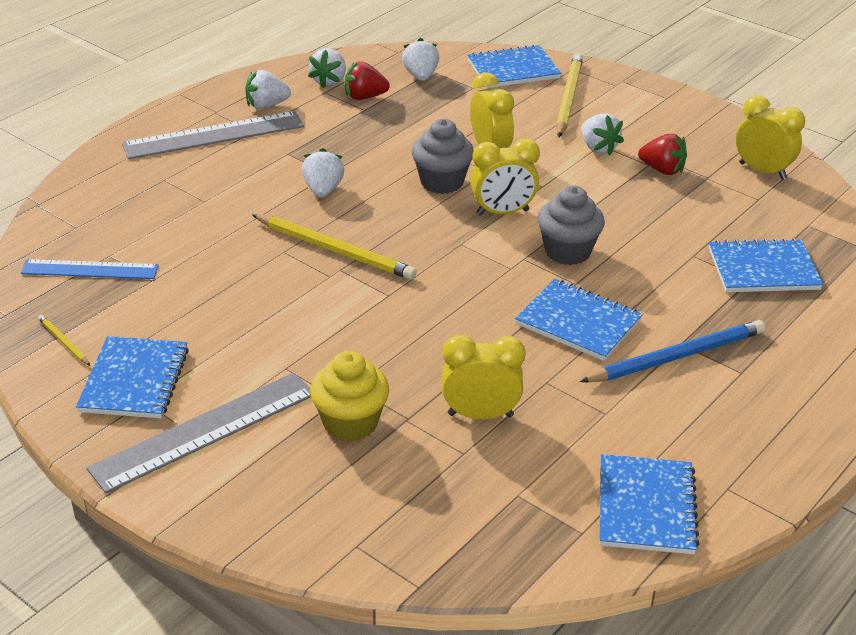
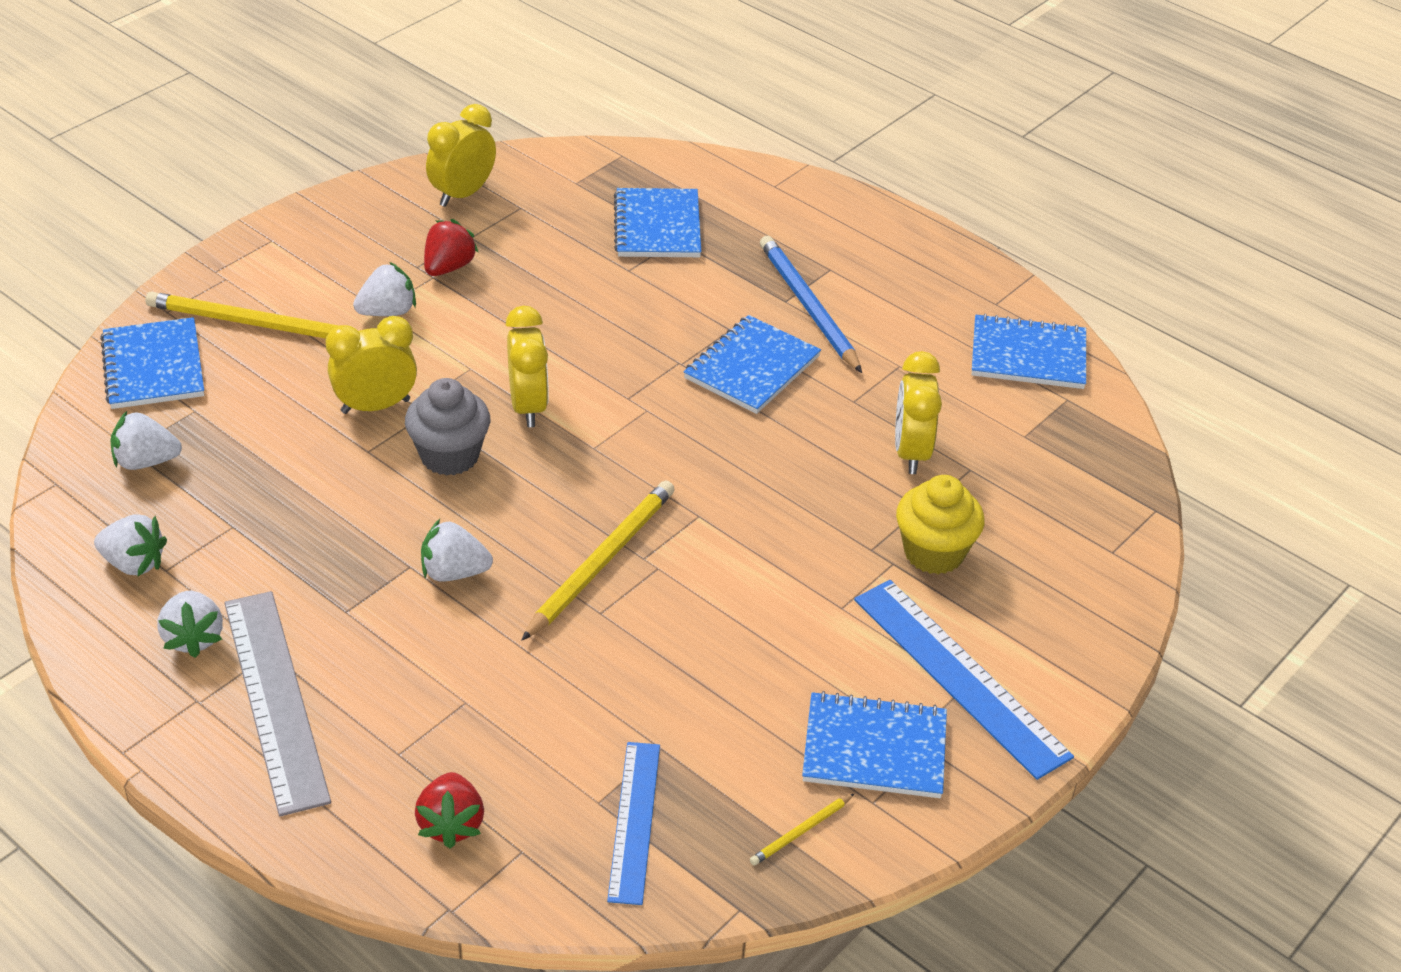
camera: 90 degrees left, 5 degrees up
grey ruler [86,373,311,493] -> blue ruler [854,580,1074,780]
red strawberry [345,62,390,100] -> red strawberry moved to [415,772,484,848]
grey cupcake [537,185,605,265] -> none

